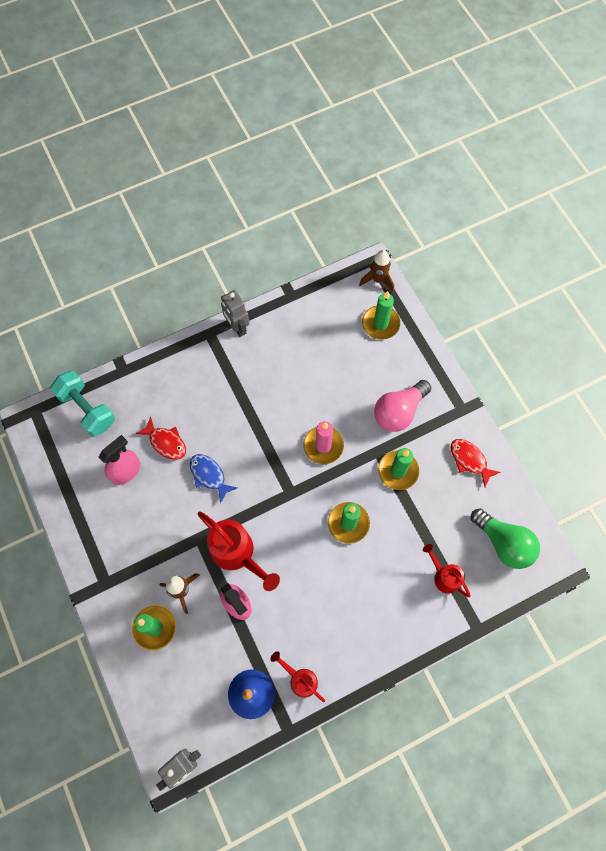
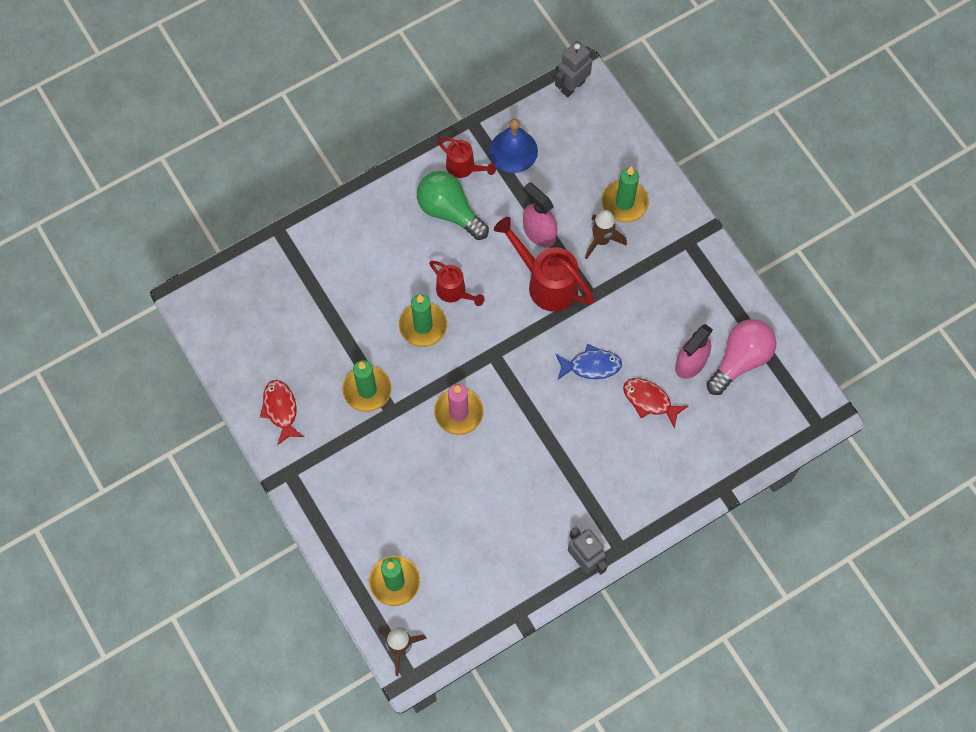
camera: 175 degrees right, 0 degrees up
turquoise dumbbell [50,370,115,437] -> none
blue fish [190,454,237,504] -> blue fish turned 45 degrees counterclockwise [556,344,622,380]
pink light bulb [374,380,431,432] -> pink light bulb moved to [706,319,777,395]
red watering can [423,544,471,597] -> red watering can moved to [429,261,484,306]
red fish [450,439,501,487] -> red fish turned 150 degrees counterclockwise [260,380,304,445]
green light bulb [471,508,540,569] -> green light bulb moved to [417,171,489,240]

